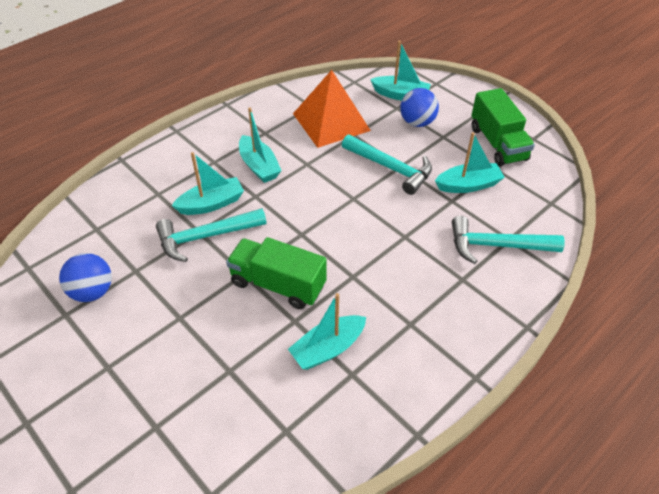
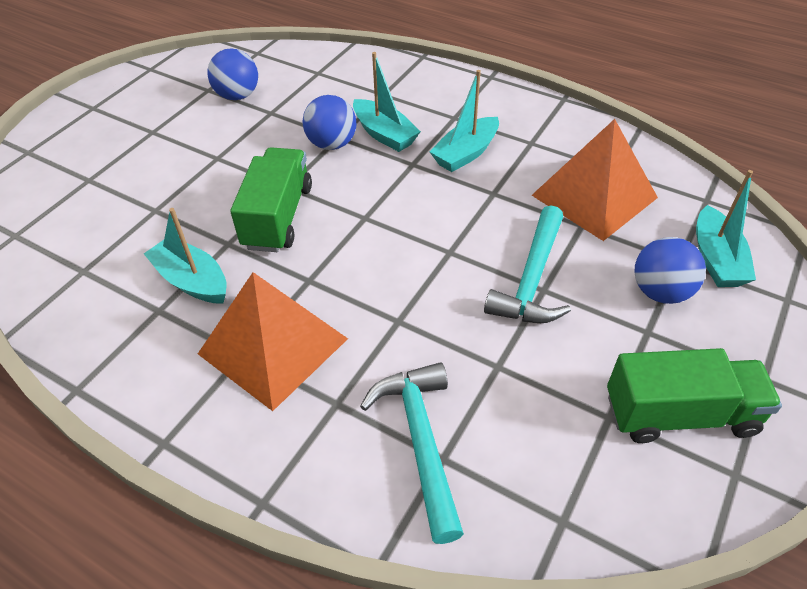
camera: 75 degrees right, 0 degrees up
turquoise hammer [156,208,266,262] -> blue ball [303,95,356,150]
turquoise boat [435,132,505,193] -> none
green truck [471,88,535,166] -> green truck turned 150 degrees counterclockwise [607,348,782,443]
none -> orange pyramid [198,272,348,411]

